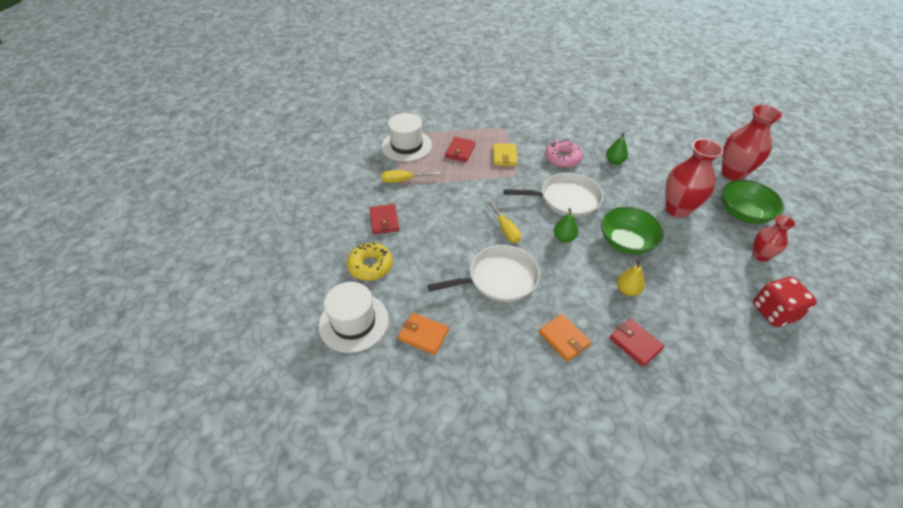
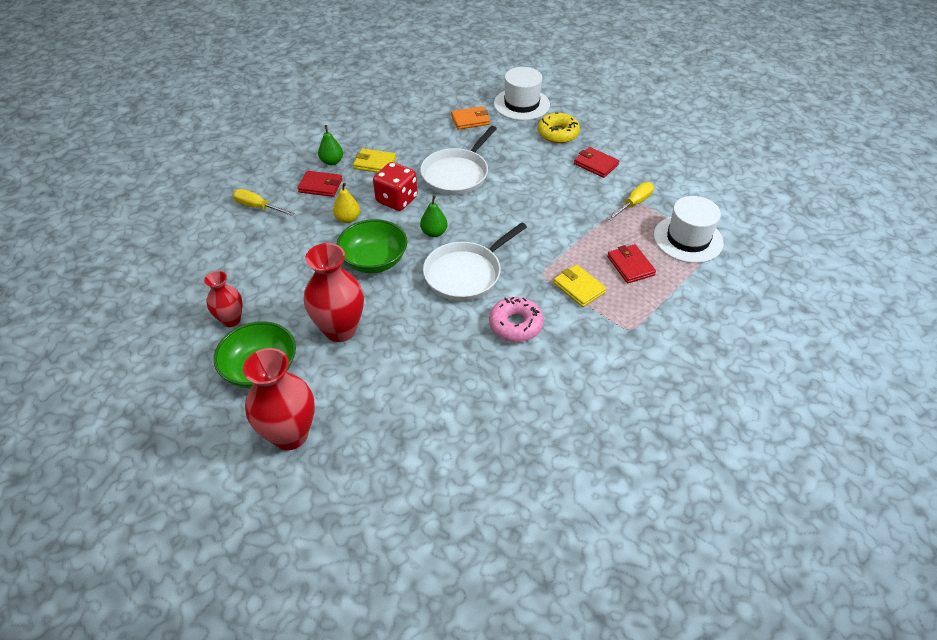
camera: 140 degrees right, 0 degrees up
yellow screwdriver [486,198,521,243] -> yellow screwdriver moved to [233,189,295,216]
orange wallet [539,314,591,362] -> yellow wallet [353,148,396,173]
green pear [606,132,628,165] -> green pear moved to [318,125,343,165]
red dice [753,277,817,327] -> red dice moved to [373,162,418,211]

